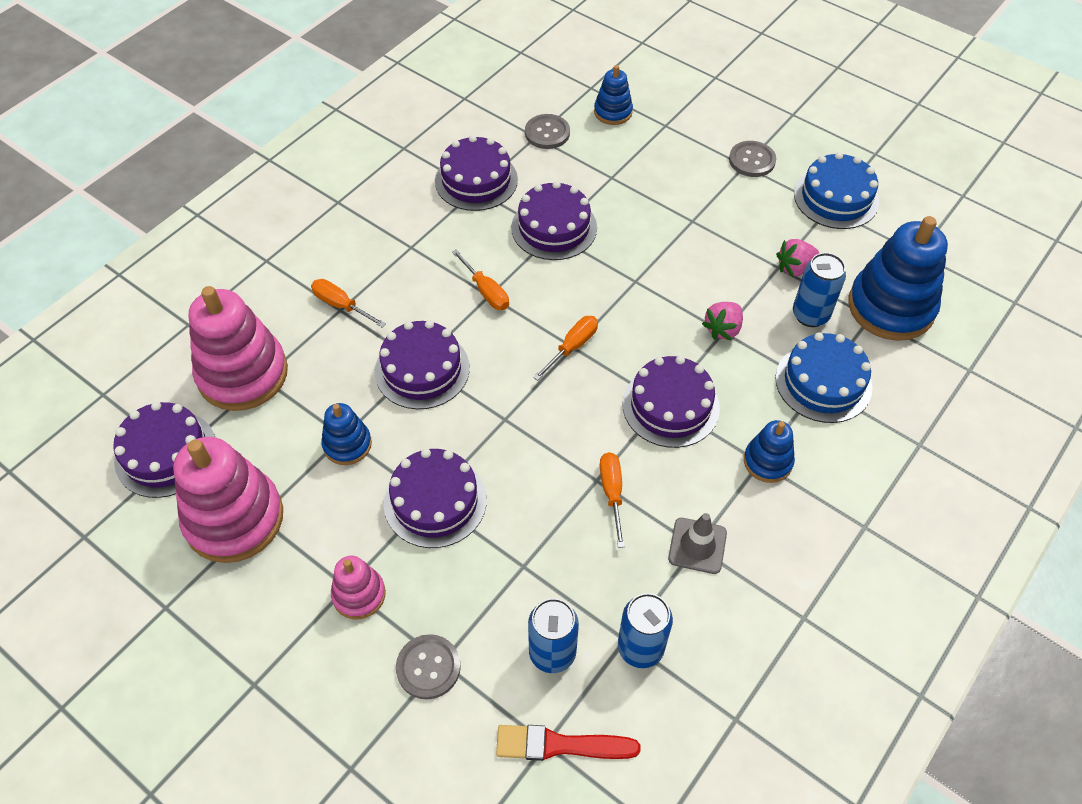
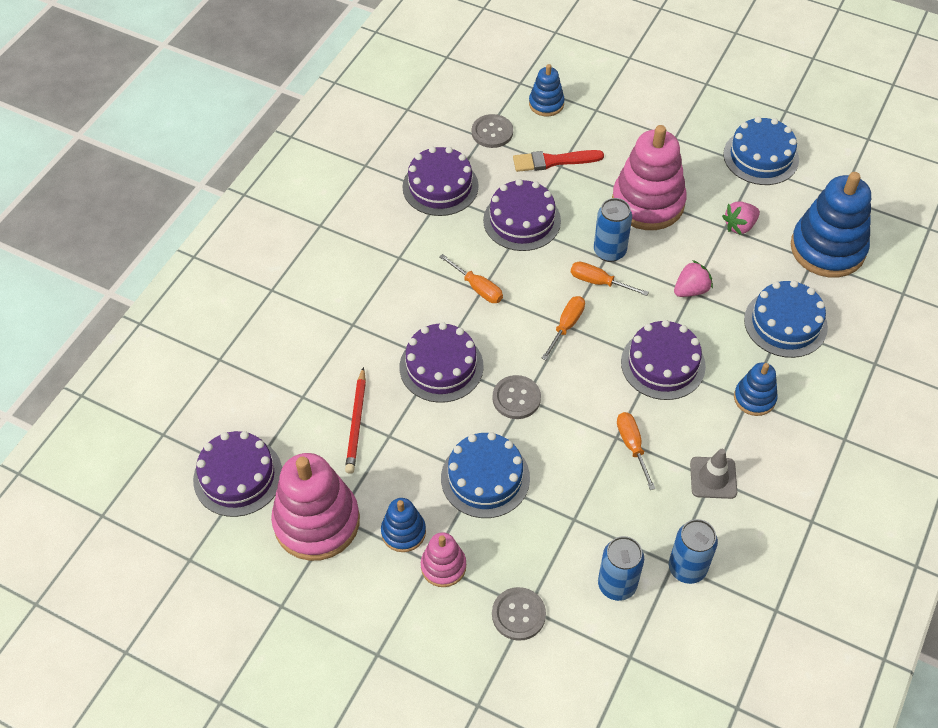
camera: 10 degrees left, 0 degrees up
pink stacking toy [189,286,288,411] -> pink stacking toy moved to [612,125,687,230]
orange screwdriver [311,279,386,328] -> orange screwdriver moved to [571,261,649,296]
blue stacking toy [321,403,372,465] -> blue stacking toy moved to [381,498,426,552]
purple cake [384,448,487,548] -> blue cake [441,432,530,518]
red brush [496,725,640,761] -> red brush moved to [513,150,604,172]
pink strawberry [702,302,743,341] -> pink strawberry turned 150 degrees counterclockwise [674,260,713,297]
grey button [729,141,776,177] -> grey button moved to [492,375,541,419]
blue can [793,253,846,327] -> blue can moved to [594,198,632,262]
none -> red pencil [345,367,366,474]

